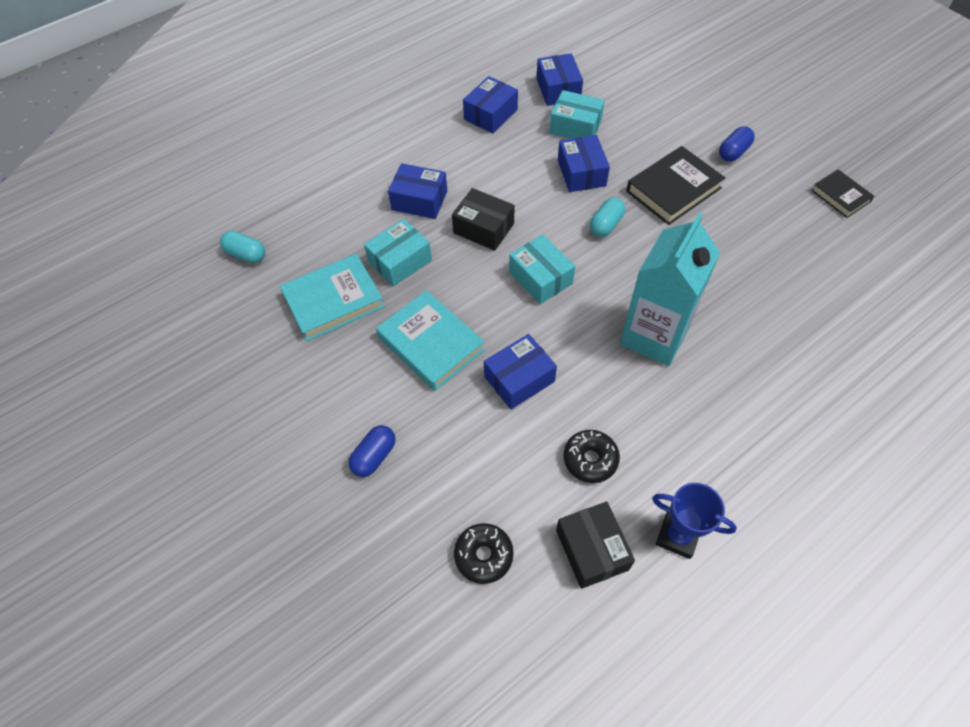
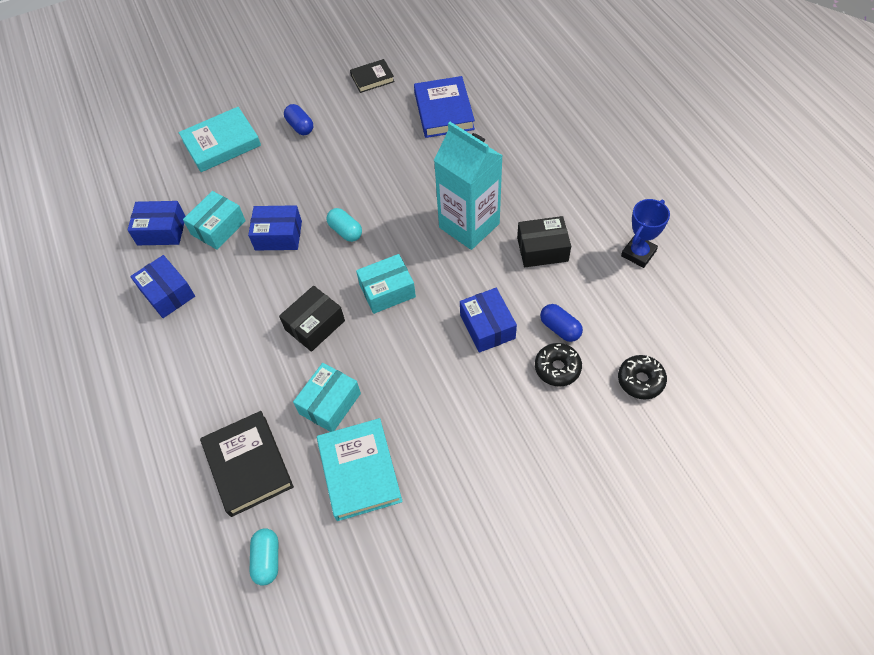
camera: 75 degrees left, 0 degrees up
turquoise capsule [220,231,265,263] -> turquoise capsule turned 45 degrees counterclockwise [250,528,278,585]
blue capsule [349,425,395,477] -> blue capsule moved to [540,304,583,342]
turquoise box [364,219,432,287] -> turquoise box turned 60 degrees clockwise [293,363,361,432]
turquoise book [376,290,485,391] -> turquoise book moved to [179,107,261,172]
blue box [388,163,447,219] -> none
black box [556,502,635,589] -> black box moved to [517,216,571,267]
black donut [563,430,620,483] -> black donut moved to [535,343,582,387]
black book [626,146,725,225] -> black book moved to [200,411,294,517]
none -> blue book [414,76,475,138]

